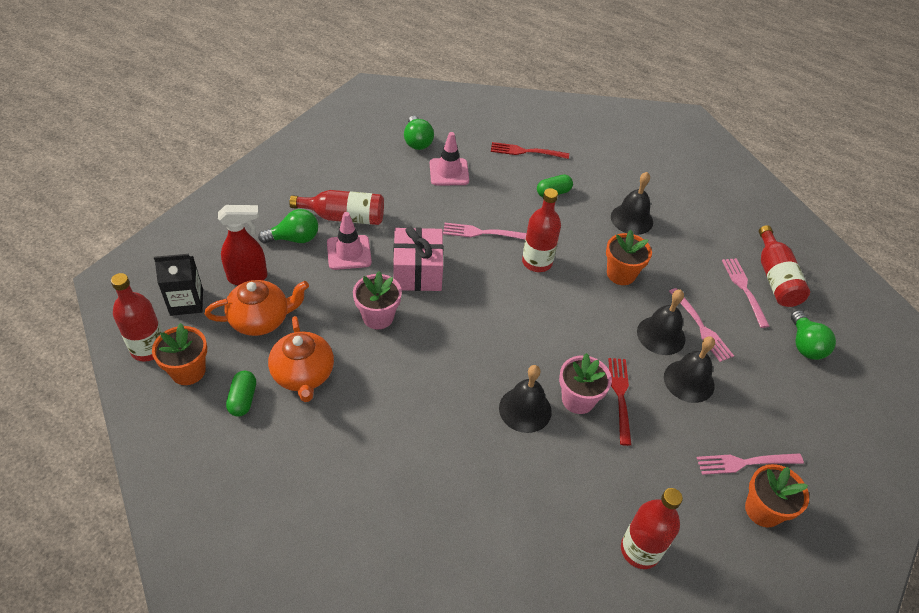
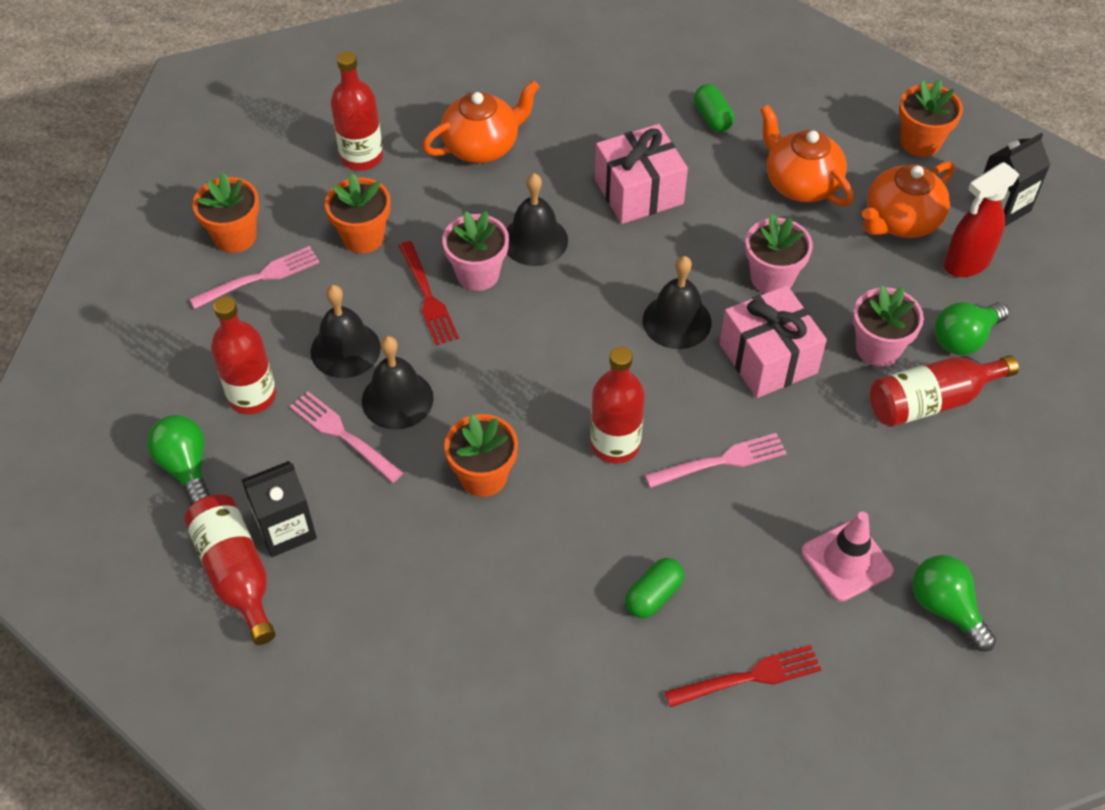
camera: 160 degrees right, 5 degrees up
red bottle [111,273,163,362] -> red bottle moved to [211,296,276,414]
green capsule [226,371,256,417] -> green capsule moved to [694,84,734,132]
pink traffic cone [327,212,372,270] -> pink flower pot [853,286,924,367]
black bell [611,172,653,235] -> black bell moved to [643,256,711,349]
pink fork [722,258,770,328] -> black carton [242,461,317,557]
none -> orange flower pot [325,173,391,253]
none -> orange teapot [423,80,540,163]
none -> pink gift [595,124,688,224]

